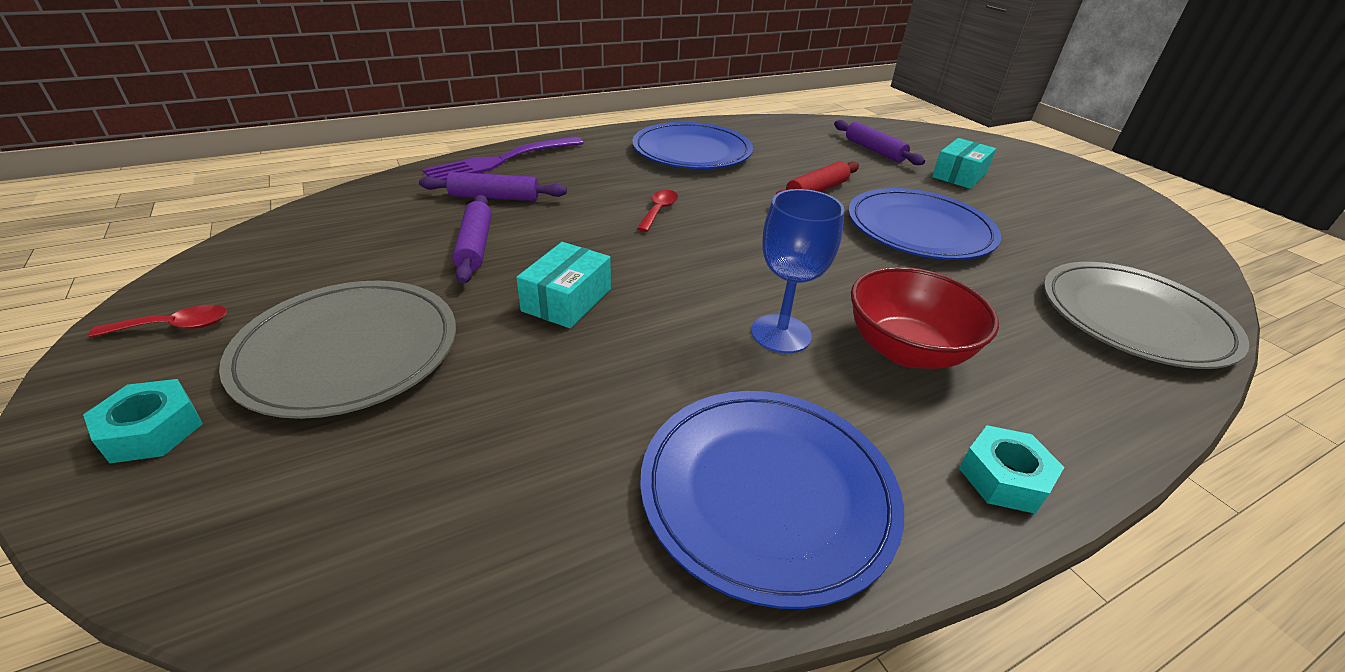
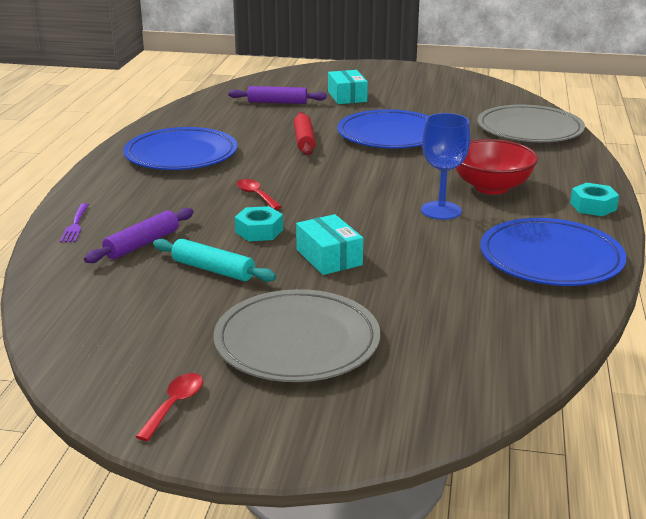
camera: 50 degrees left, 10 degrees down
turquoise nut [83,379,203,463] -> turquoise nut moved to [235,206,283,241]
purple fork [422,136,583,180] -> purple fork [60,203,89,242], size x0.48
purple rolling pin [452,195,492,284] -> turquoise rolling pin [153,239,276,282]

